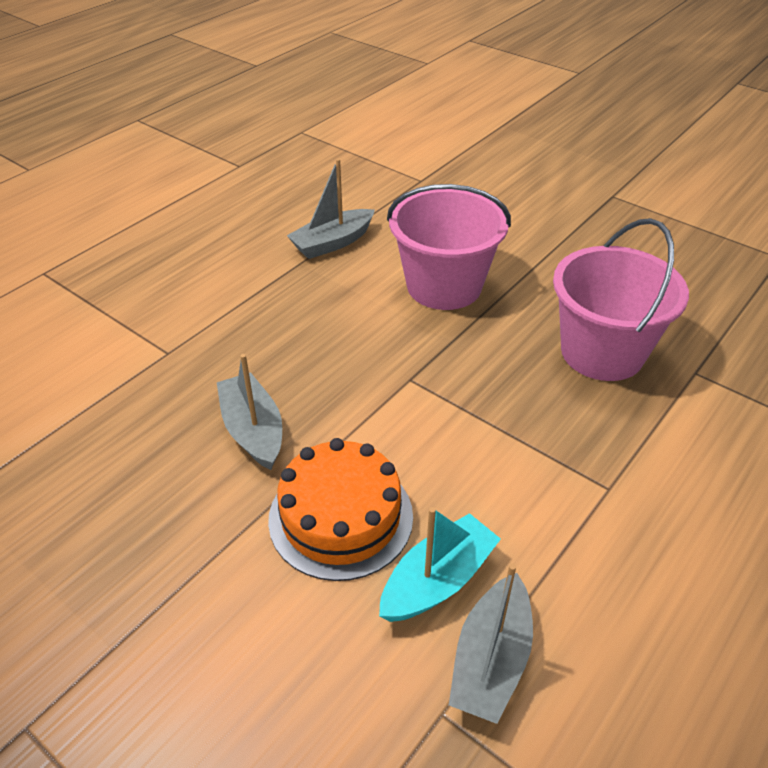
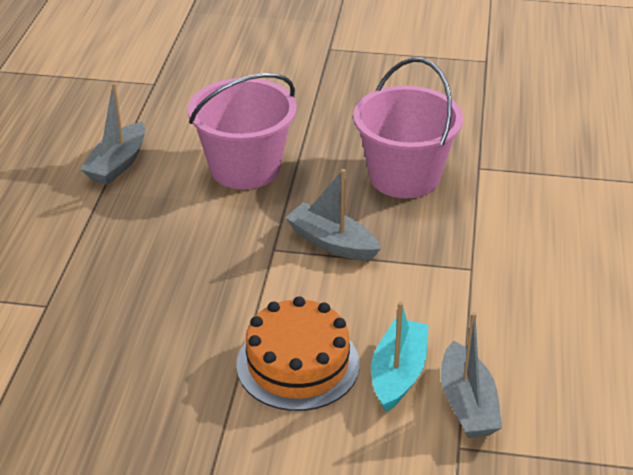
camera: 30 degrees left, 5 degrees down
grey boat [217,354,282,470] -> grey boat moved to [285,169,381,261]

